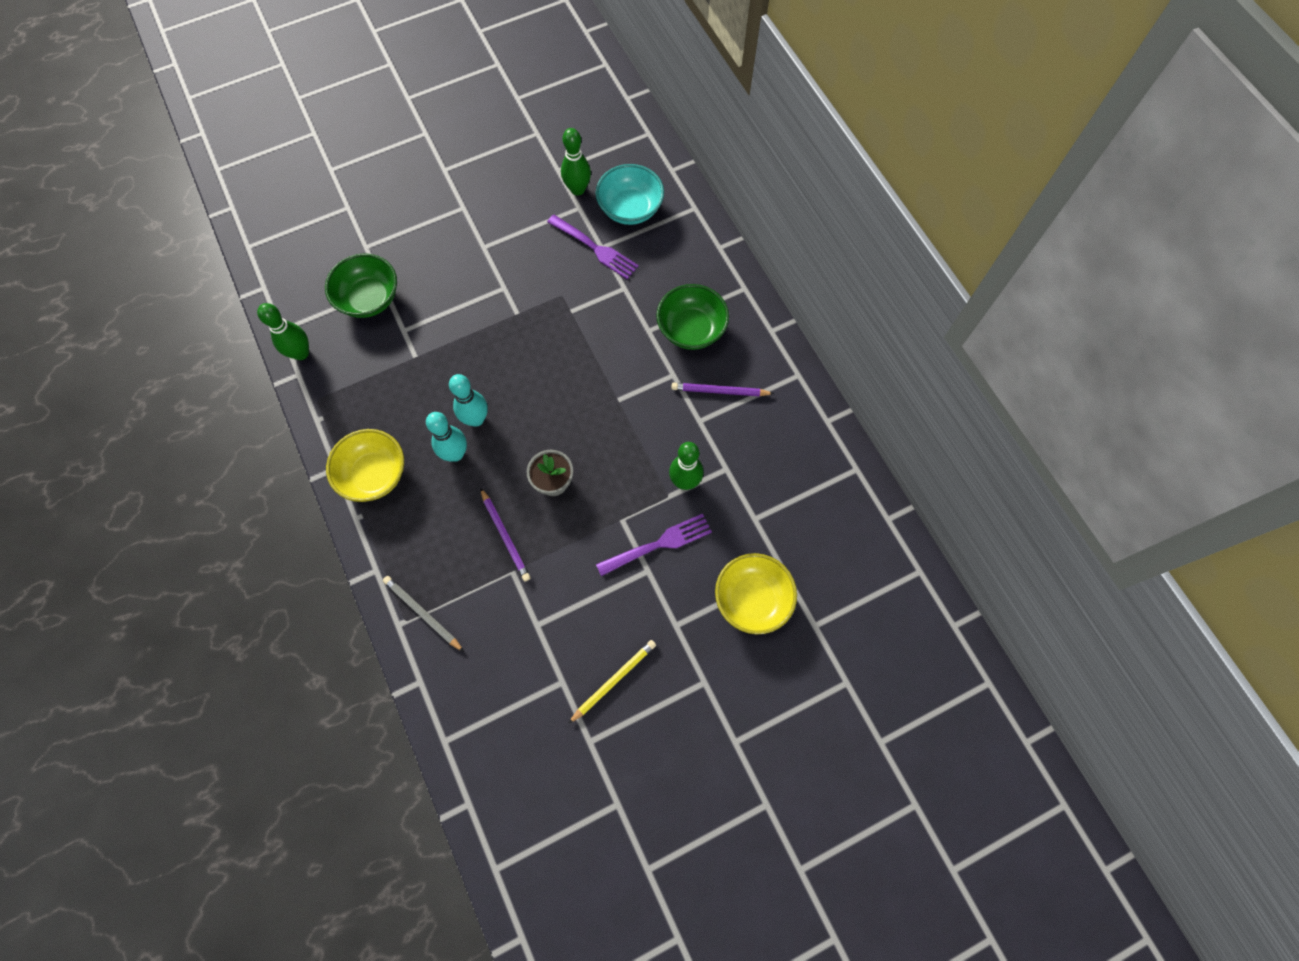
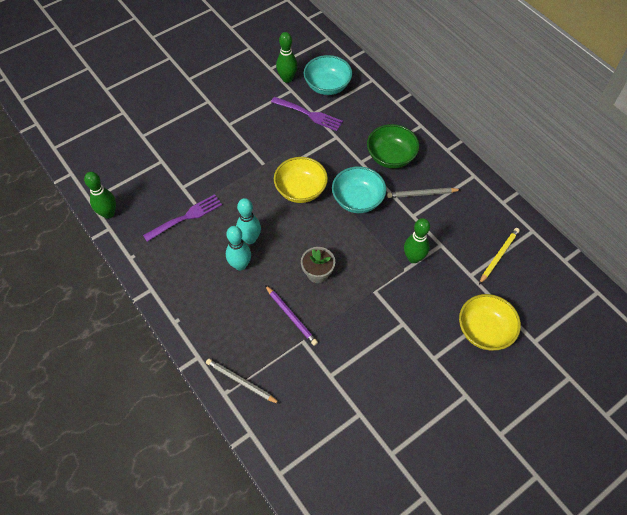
camera: 10 degrees left, 10 degrees down
green bowl [325,253,397,318] -> none
yellow bowl [326,429,404,502] -> yellow bowl moved to [274,157,328,203]
yellow pencil [568,640,656,724] -> yellow pencil moved to [479,228,520,284]
purple fork [596,514,712,576] -> purple fork moved to [143,194,222,242]
purple pencil [671,383,775,396] -> grey pencil [387,188,461,198]
none -> turquoise bowl [332,166,386,213]

